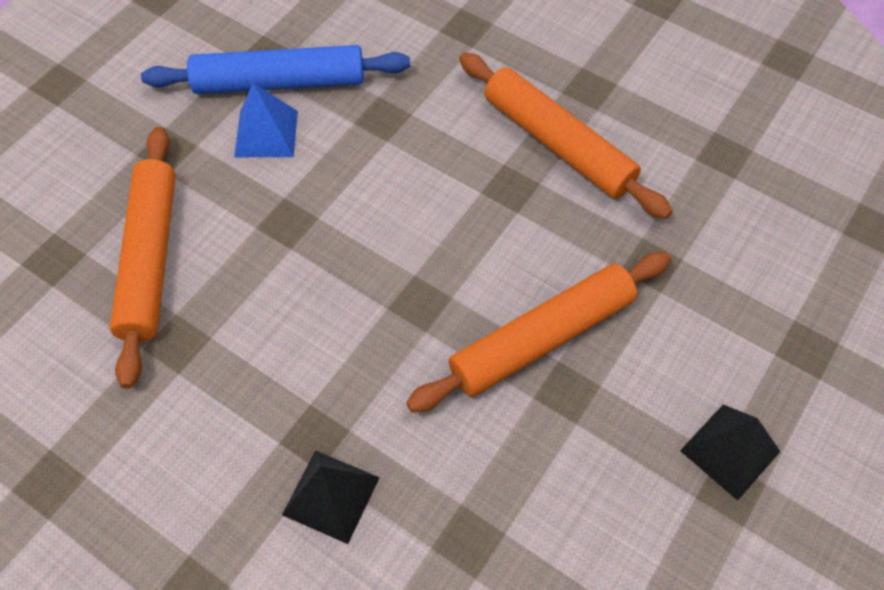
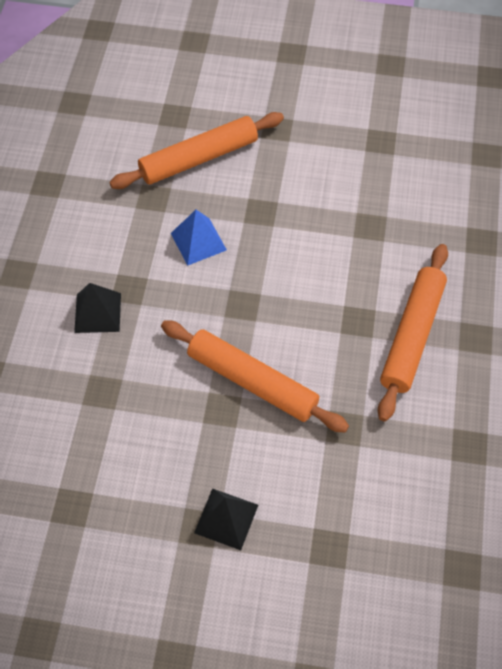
camera: 65 degrees right, 0 degrees up
blue rolling pin [141,45,410,94] -> none
blue pyramid [234,83,298,157] -> blue pyramid moved to [171,210,227,266]

